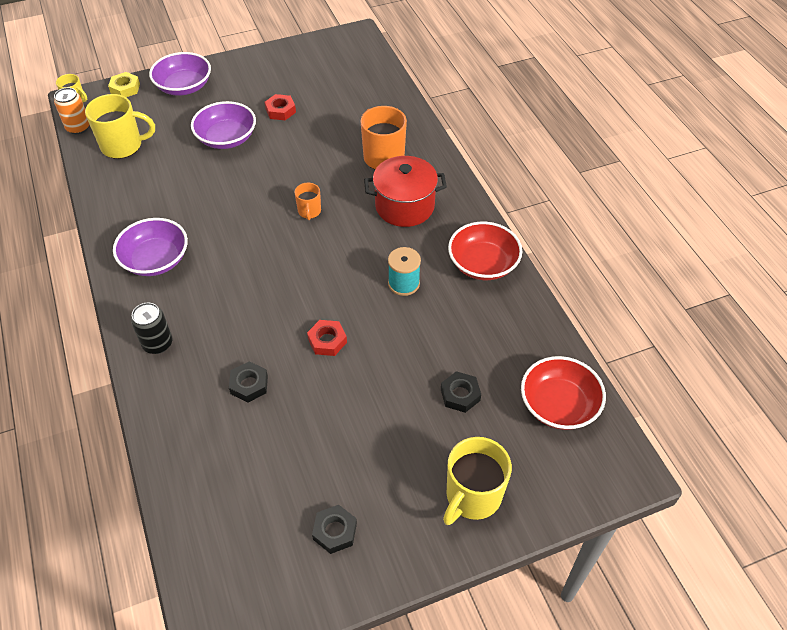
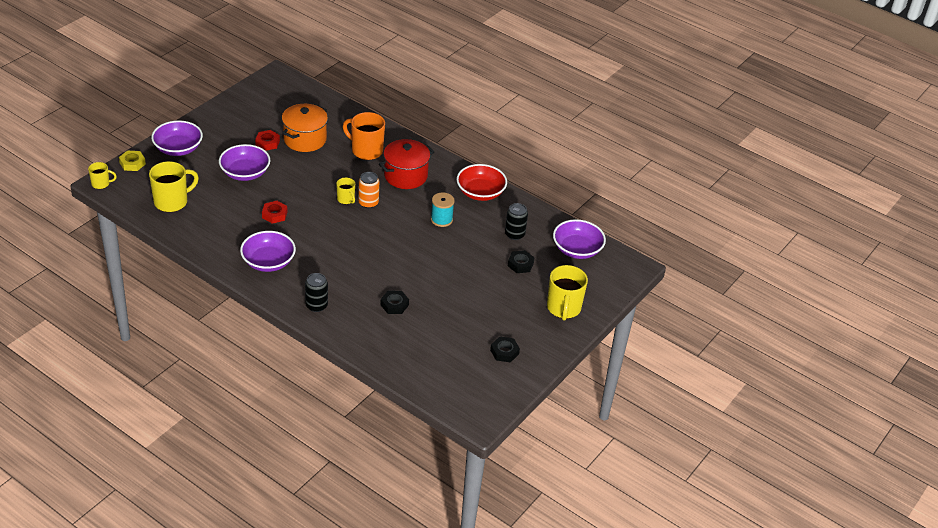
camera: 35 degrees left, 10 degrees down
orange can [54,88,90,134] -> orange can moved to [358,172,379,208]
orange mug [294,183,321,220] -> yellow mug [336,178,355,204]
red nut [307,320,347,356] -> red nut moved to [262,201,287,224]
red bowl [521,356,606,430] -> purple bowl [553,219,606,259]
none -> orange pot [282,104,328,152]
none -> black can [505,203,528,240]

